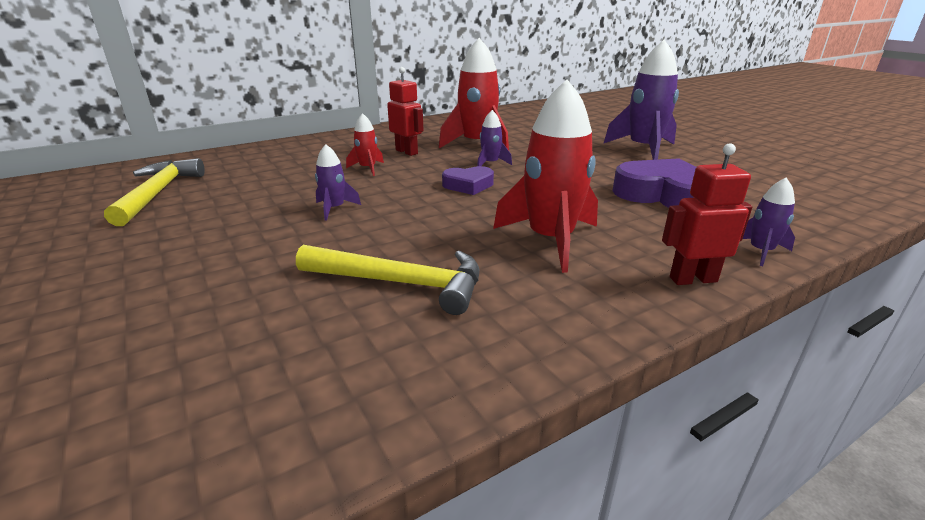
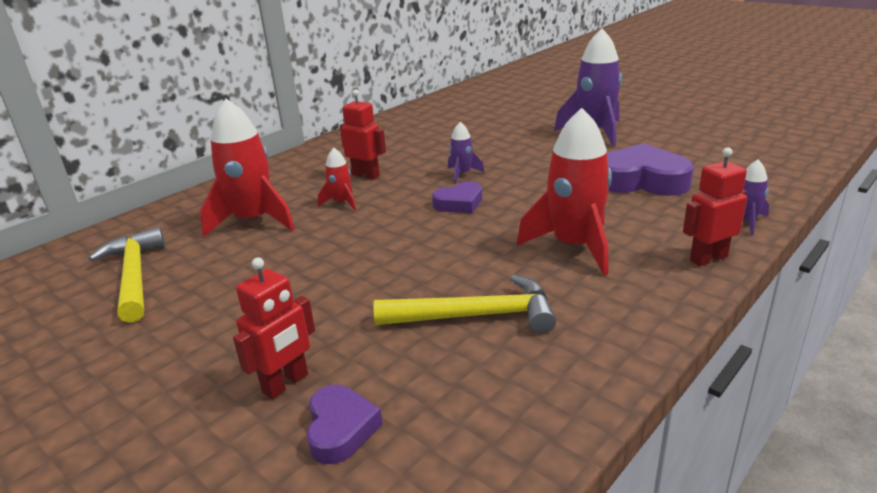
camera: 15 degrees left, 0 degrees up
purple rocket [315,144,361,221] -> none
red rocket [439,38,509,150] -> red rocket moved to [200,99,295,237]
none -> red robot [233,258,315,399]
none -> purple heart [307,385,383,464]

